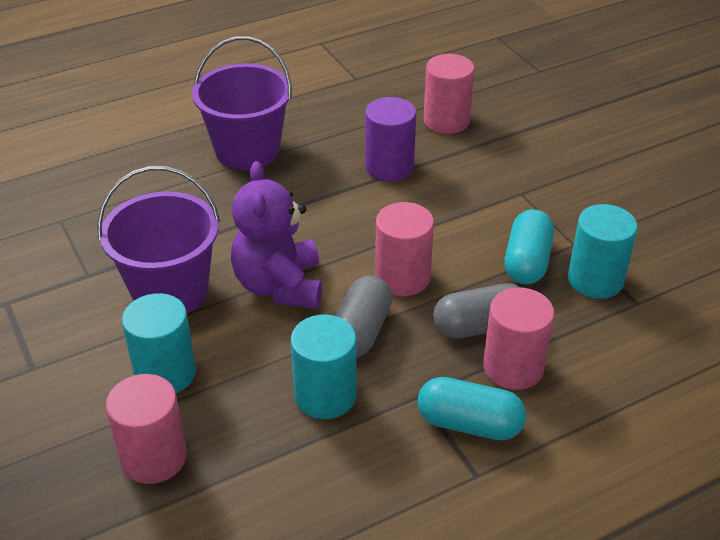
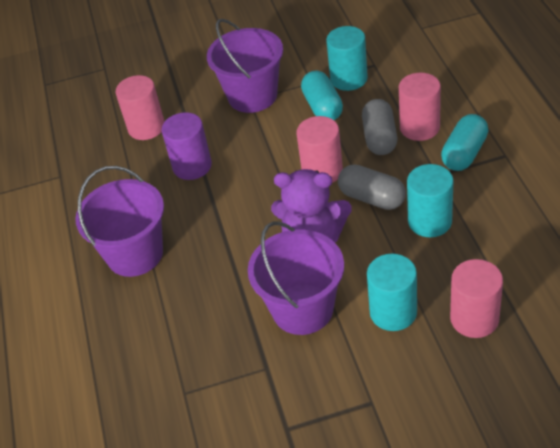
camera: 70 degrees left, 5 degrees up
turquoise capsule [505,209,554,284] -> turquoise capsule turned 45 degrees clockwise [301,70,343,120]
none -> purple bucket [207,19,283,113]

